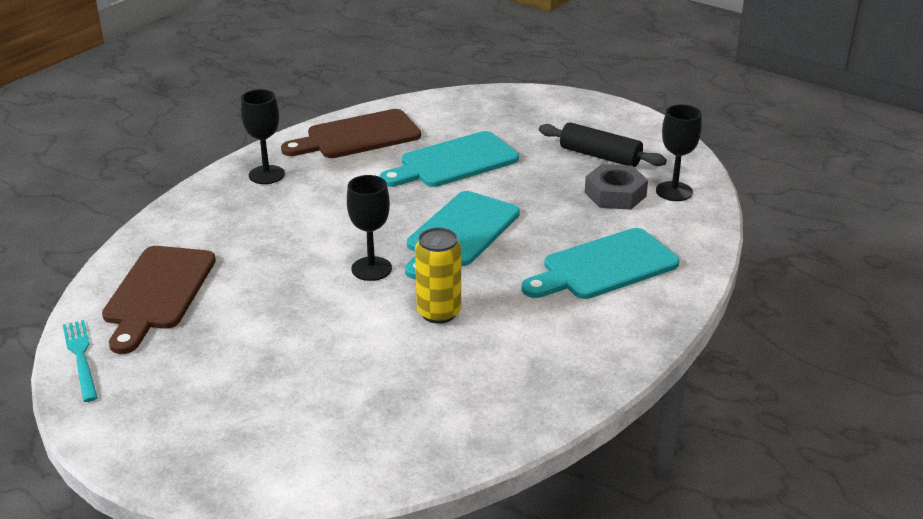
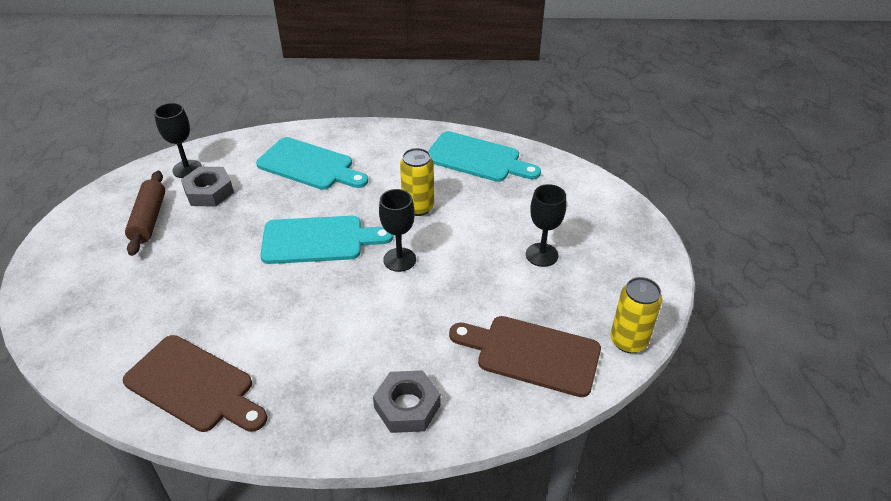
camera: 125 degrees left, 10 degrees up
turquoise fork [63,320,98,402] -> yellow can [610,277,662,353]
brown cutting board [102,246,216,354] -> brown cutting board turned 135 degrees counterclockwise [449,316,601,397]
black goblet [241,89,285,184] -> black goblet moved to [526,184,566,267]
turquoise cutting board [379,131,519,187] -> turquoise cutting board moved to [428,131,541,182]
black rolling pin [539,122,667,167] -> brown rolling pin [125,171,165,256]
none -> grey nut [373,370,441,433]

